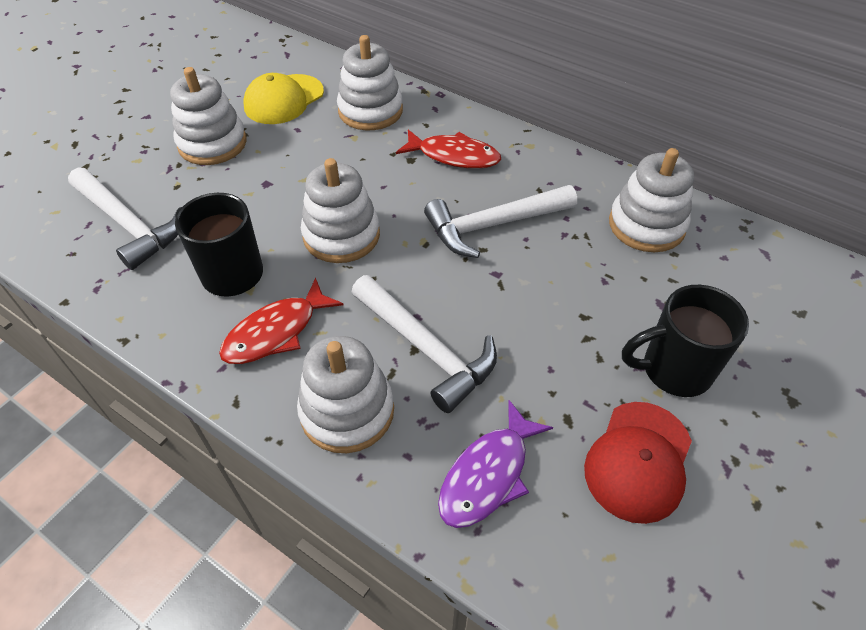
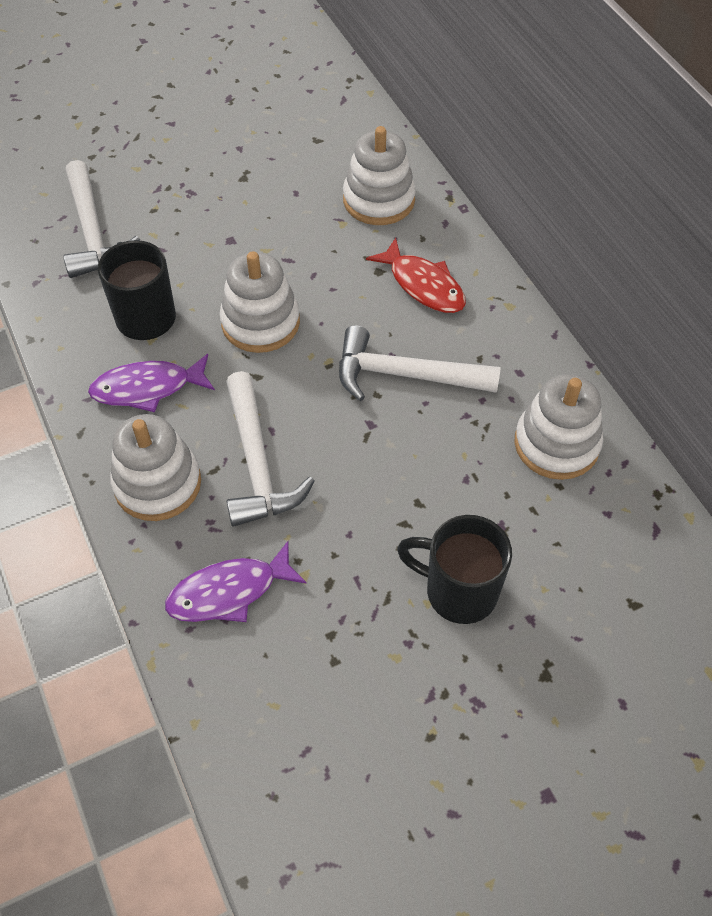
camera: 30 degrees right, 5 degrees up
white stacking toy [170,67,247,165] -> none
red fish [219,278,344,364] -> purple fish [88,354,215,412]
yellow cap [243,73,324,124] -> none
red cap [584,402,692,524] -> none

